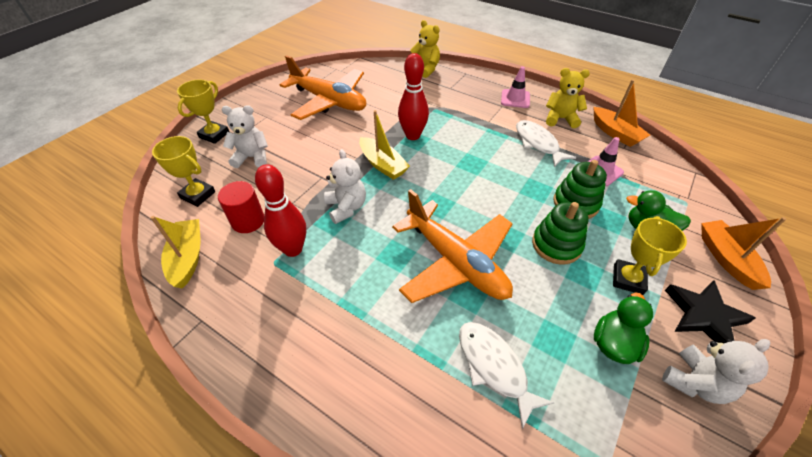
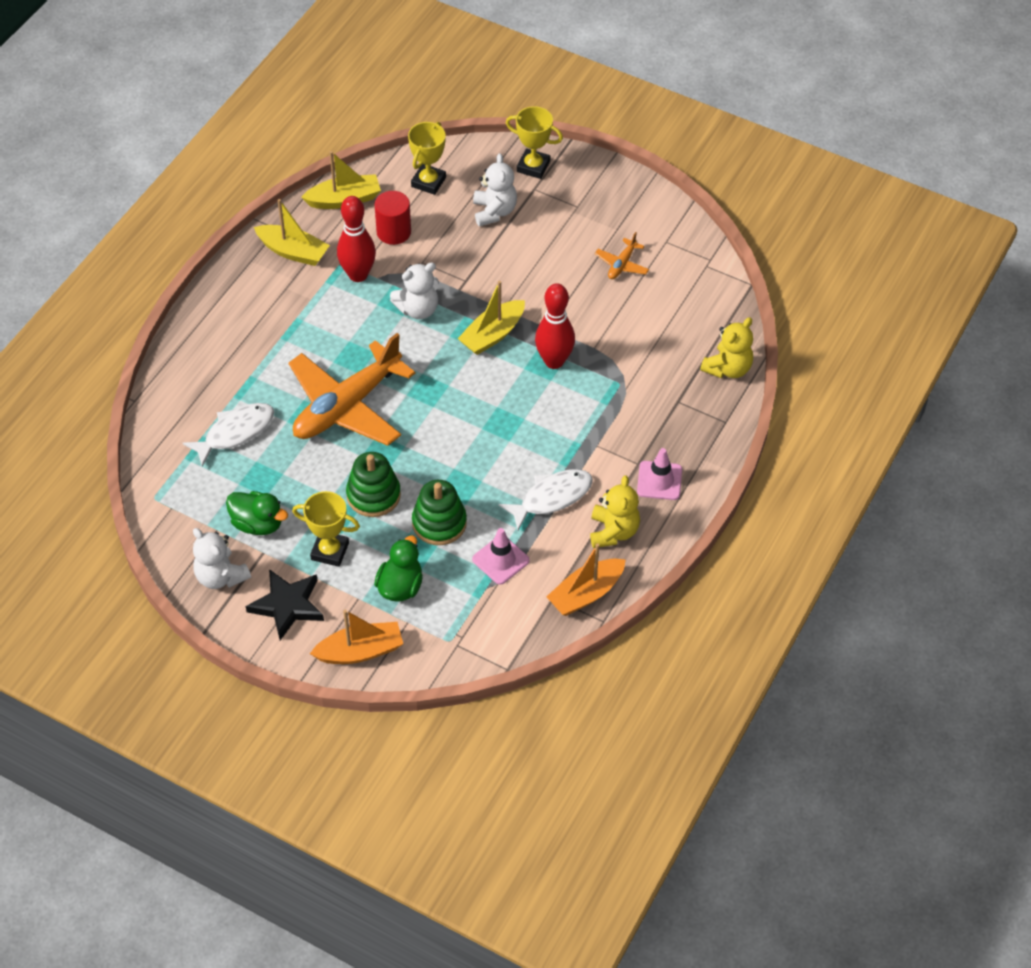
camera: 85 degrees right, 5 degrees up
orange plane [280,55,366,120] -> orange plane [595,232,649,279], size x0.42
none -> yellow boat [254,199,330,266]

